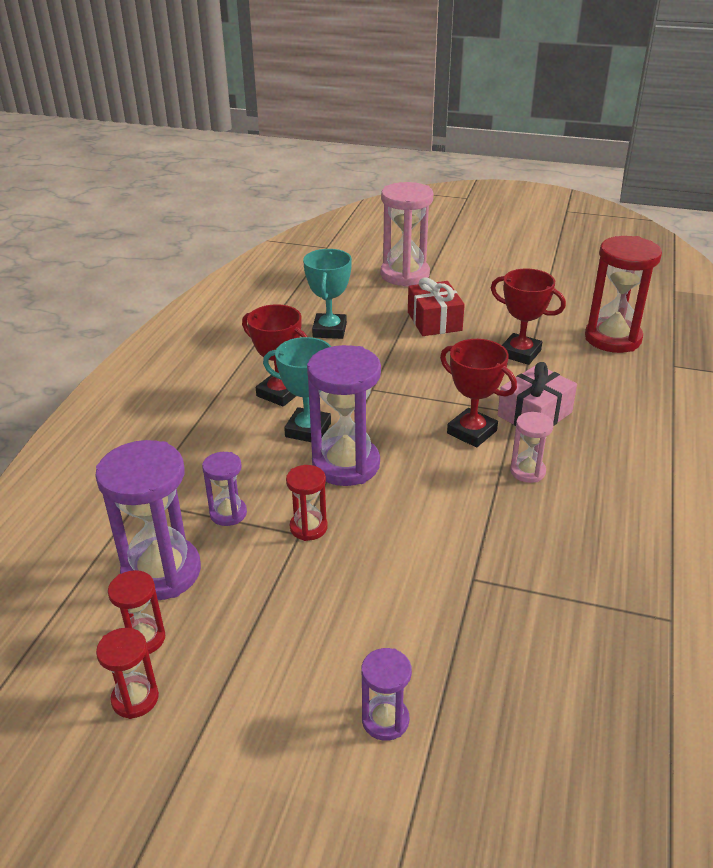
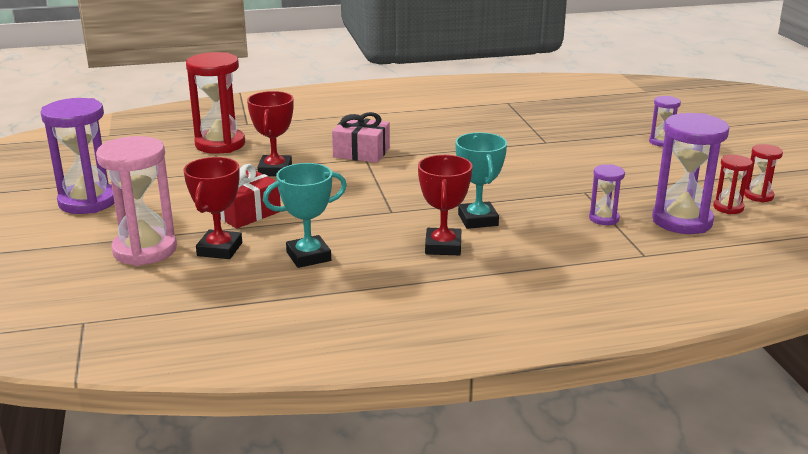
camera: 120 degrees left, 10 degrees down
red hourglass [286,465,328,541] -> none
purple hourglass [307,345,381,486] -> purple hourglass moved to [41,98,114,214]
red trophy [440,339,517,447] -> red trophy moved to [183,157,242,259]
pink hourglass [510,412,554,483] -> none

